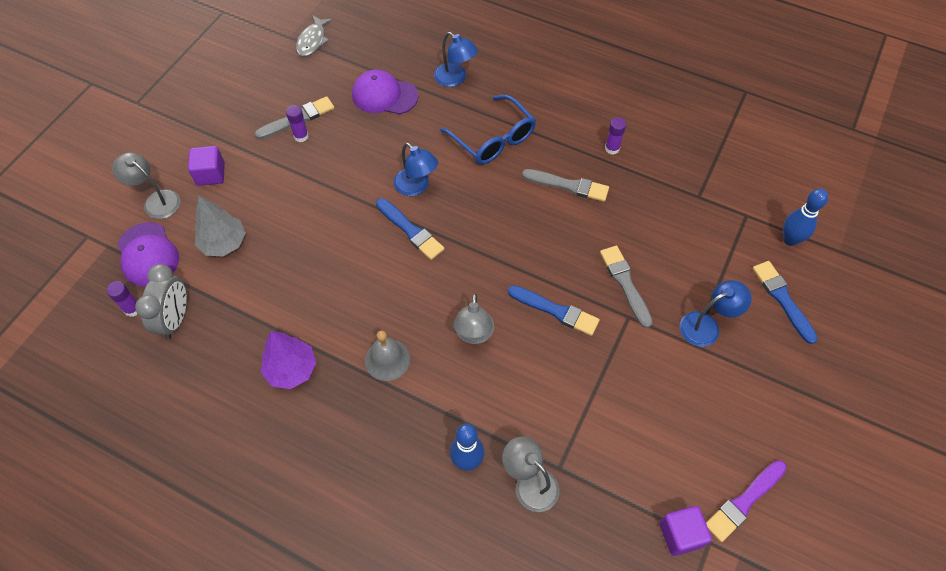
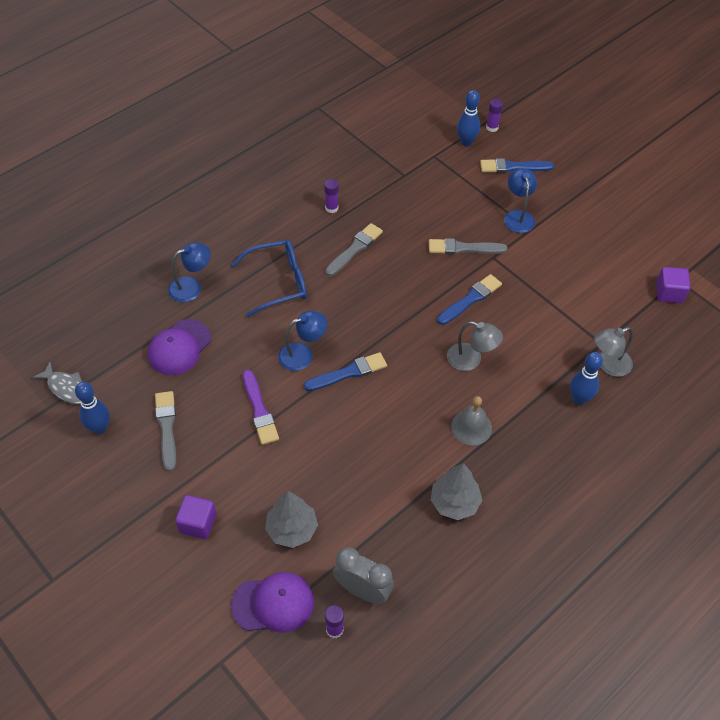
camera: 70 degrees left, 5 degrees down
grey lamp [112,152,181,219] -> none
purple tree [261,331,316,389] -> grey tree [431,463,482,520]
purple glue stick [286,105,309,142] -> purple glue stick moved to [486,99,503,132]
purple brush [706,460,787,542] -> purple brush moved to [243,370,279,445]
none -> blue bowling pin [75,382,110,435]

